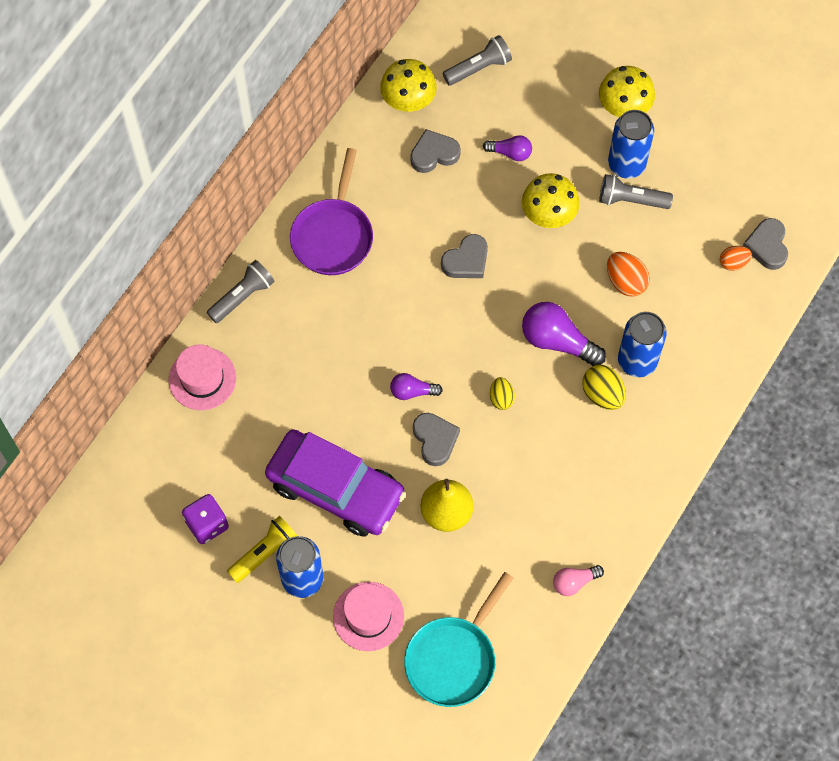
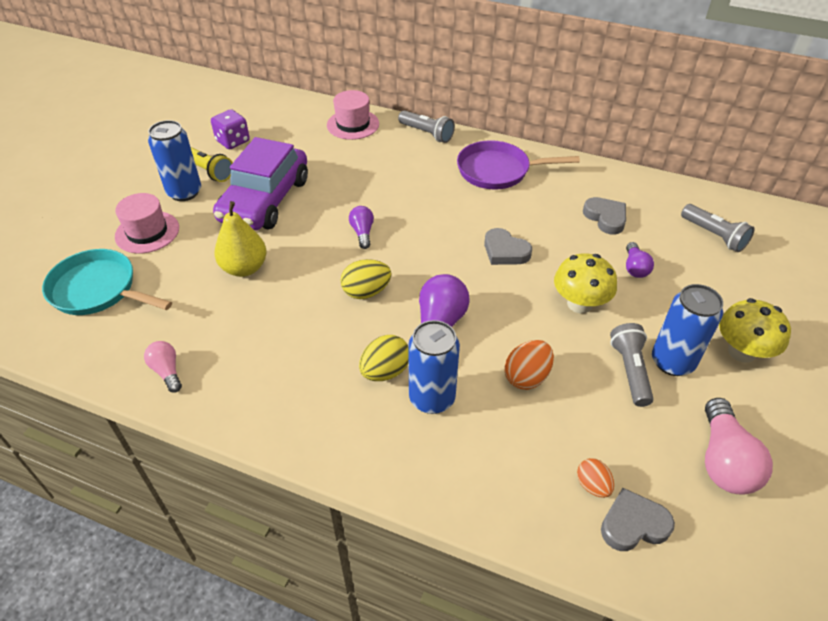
camera: 80 degrees right, 20 degrees down
yellow mushroom [380,59,437,112] -> none
grey heart [413,413,460,466] -> none
yellow egg [490,377,515,410] -> yellow egg [340,259,391,299], size x1.52
none -> pink light bulb [705,398,773,494]

